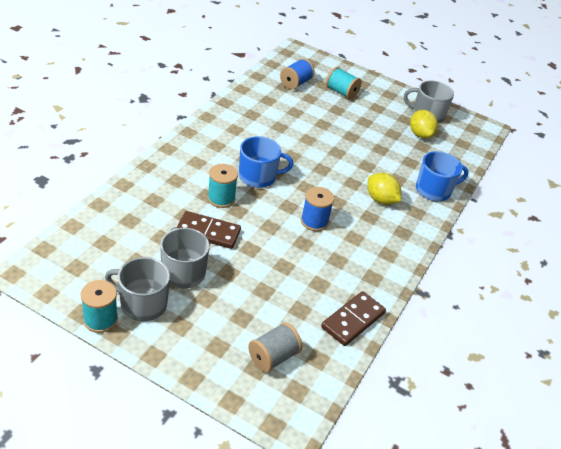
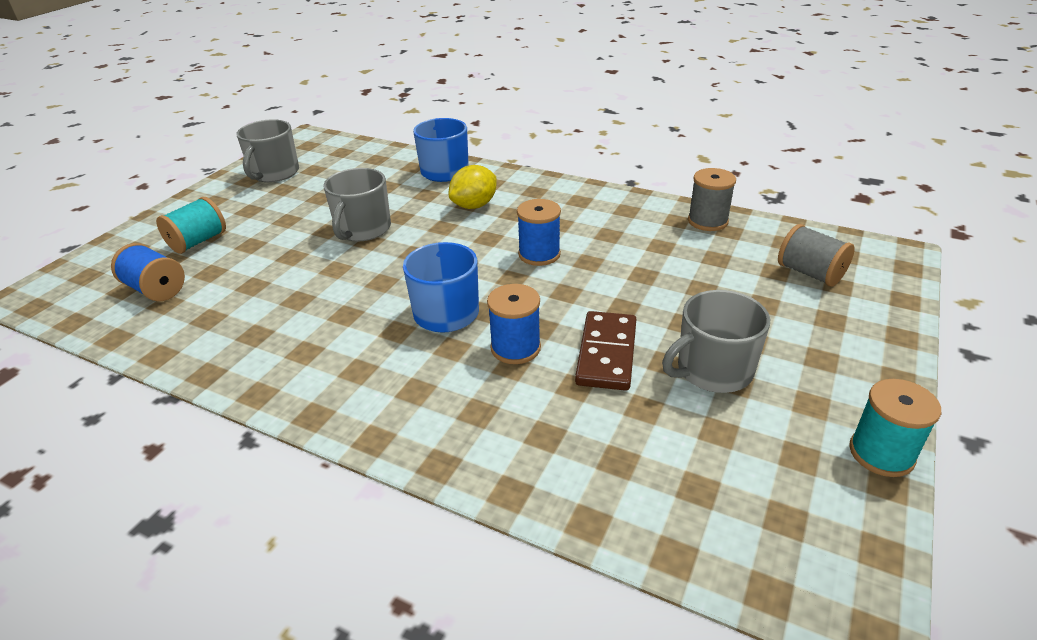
camera: 85 degrees left, 5 degrees down
grey mug [105,257,170,321] -> grey mug moved to [323,168,391,241]
turquoise spool [207,164,238,208] -> blue spool [487,284,541,364]
brown domino [321,291,386,346] -> grey spool [688,168,736,231]
yellow lemon [410,110,438,139] -> none

